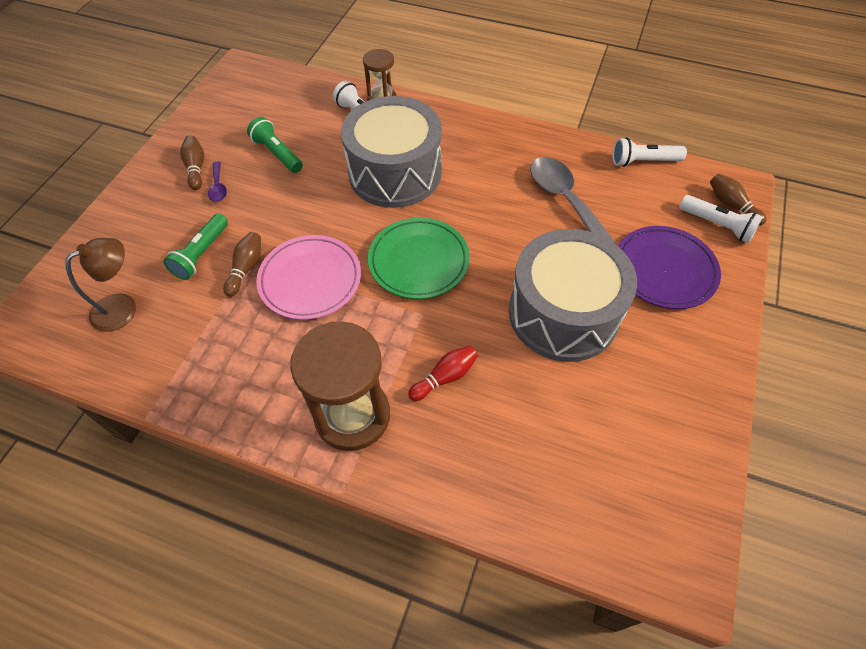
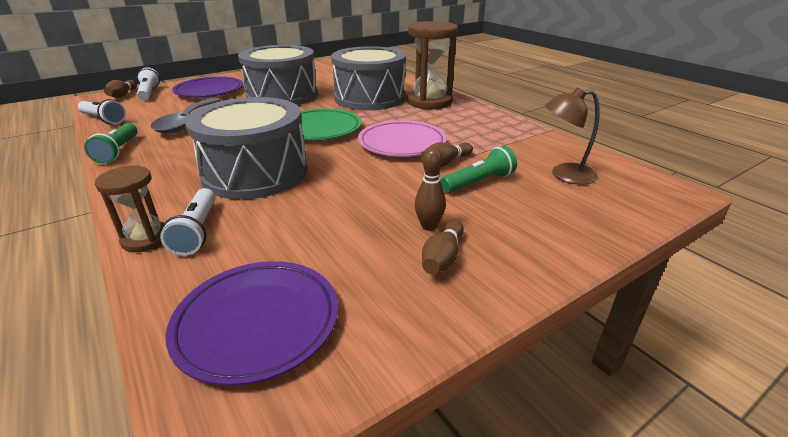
camera: 145 degrees left, 25 degrees down
purple spoon [208,161,227,202] -> brown bowling pin [415,148,446,231]
green flashlight [247,117,303,173] -> green flashlight moved to [84,123,138,164]
red bowling pin [408,346,478,401] -> grey drum [331,46,406,110]
none -> purple plate [166,261,338,386]

